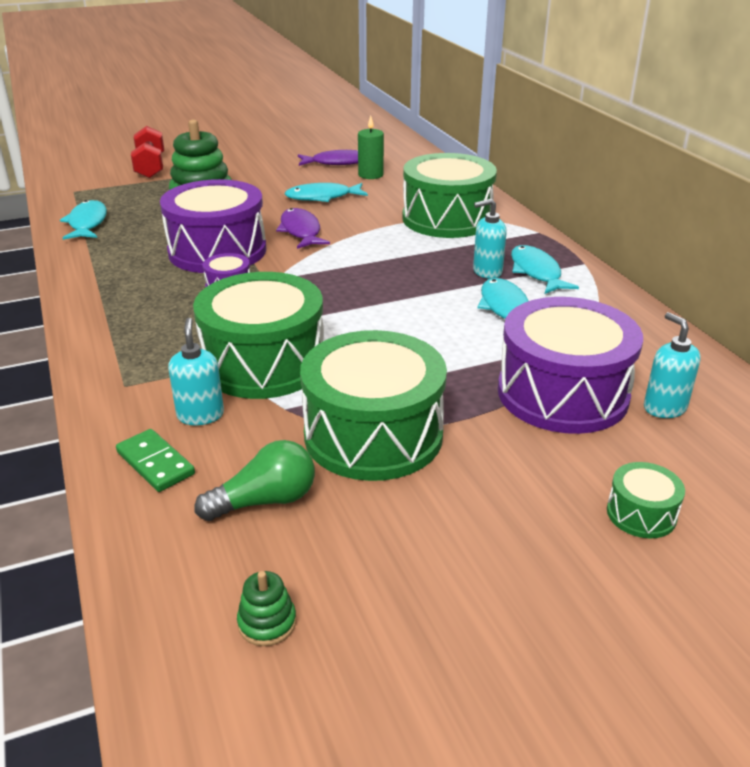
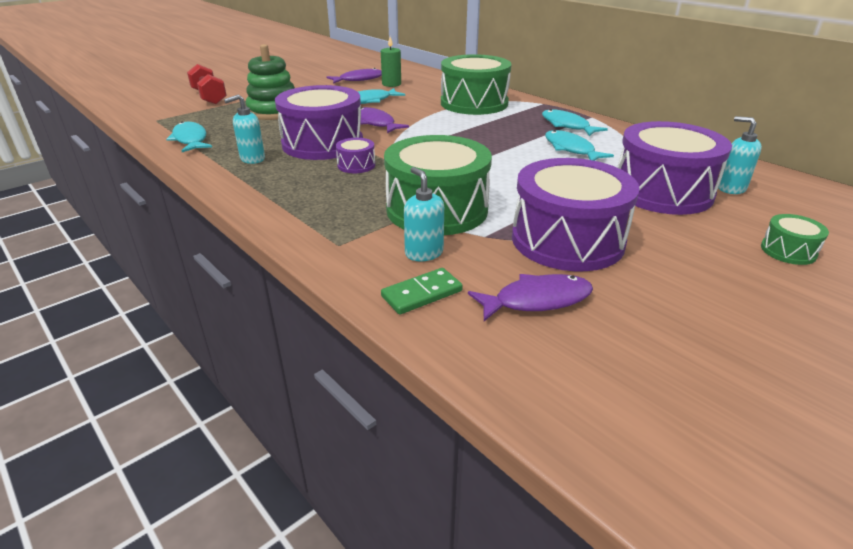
camera: 20 degrees left, 0 degrees up
green domino [116,429,195,492] -> green domino turned 60 degrees counterclockwise [381,268,463,315]
green light bulb [195,440,315,521] -> purple fish [468,274,593,321]
green stacking toy [237,571,296,646] -> none
green drum [300,330,447,481] -> purple drum [512,158,640,271]
turquoise soap dispenser [473,199,507,279] -> turquoise soap dispenser moved to [224,94,265,164]

